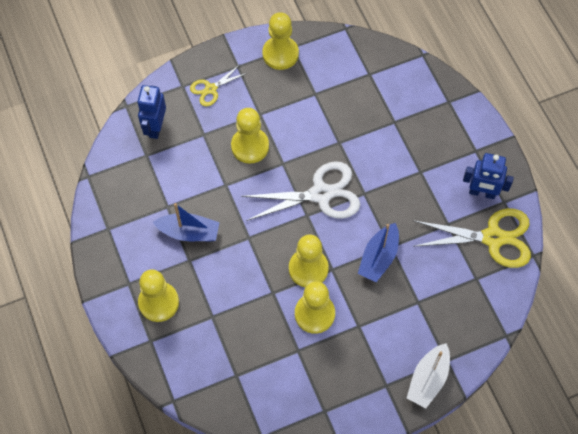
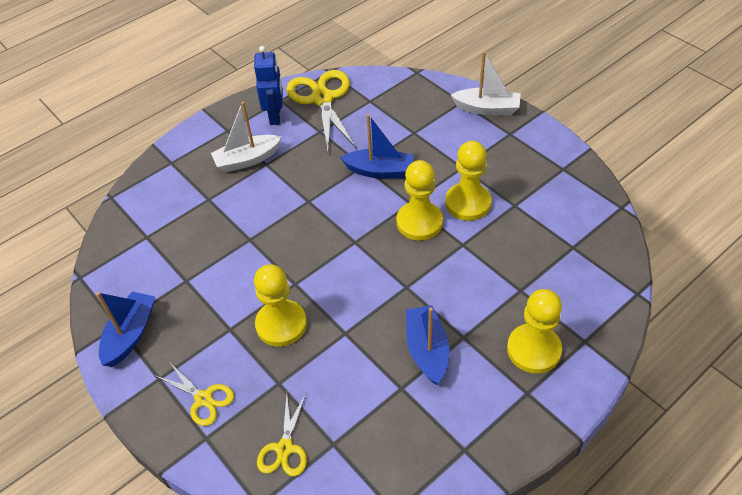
camera: 105 degrees left, 15 degrees down
blue robot [137,85,166,139] -> yellow scissors [257,394,307,476]
white scissors [241,161,360,221] -> none
yellow pawn [262,12,299,70] -> blue boat [96,291,155,367]
none -> white boat [211,102,282,172]

